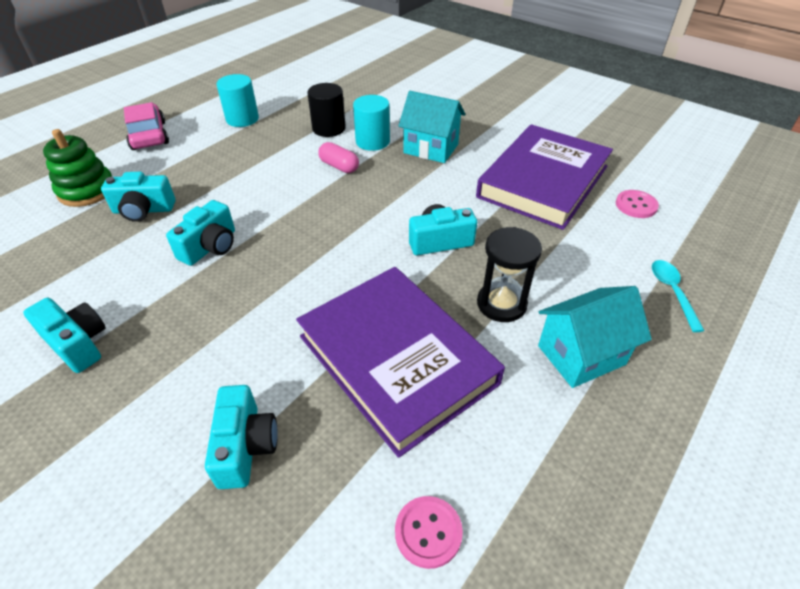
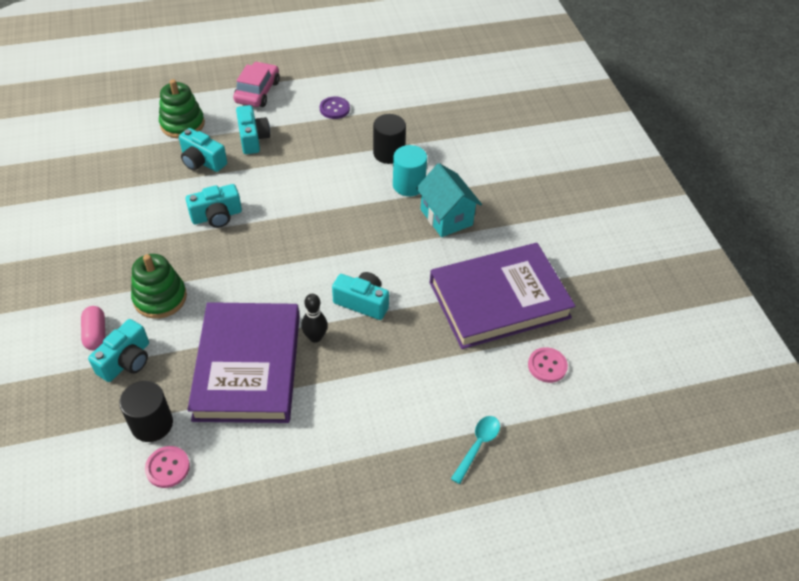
camera: 35 degrees right, 5 degrees up
turquoise camera [23,298,106,373] -> turquoise camera moved to [236,105,270,154]
turquoise cylinder [217,74,259,127] -> purple button [320,97,350,119]
pink capsule [318,142,359,173] -> pink capsule moved to [81,306,105,350]
black hourglass [477,227,542,322] -> none
turquoise house [538,286,652,388] -> none
none -> black cylinder [119,381,173,442]
none -> green stacking toy [131,254,187,319]
none -> black bowling pin [301,294,328,343]

